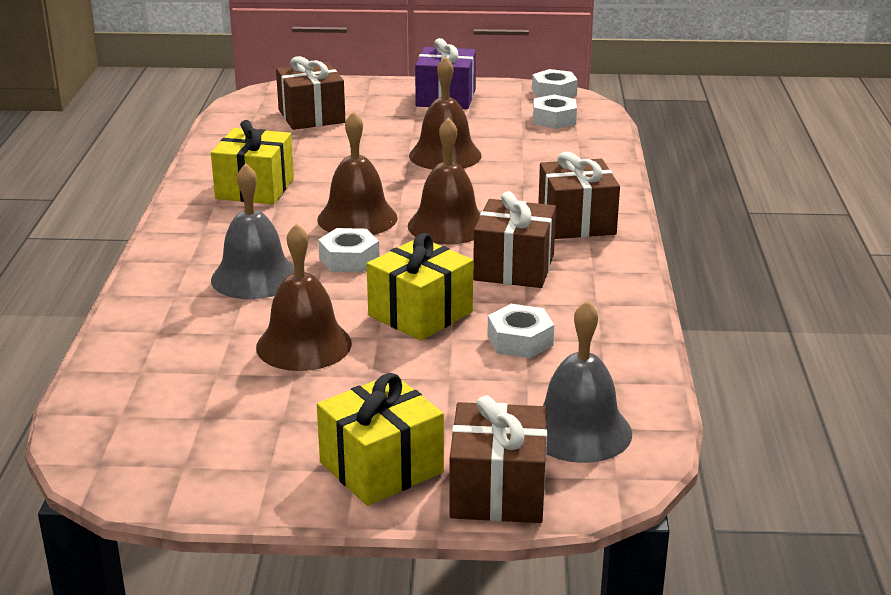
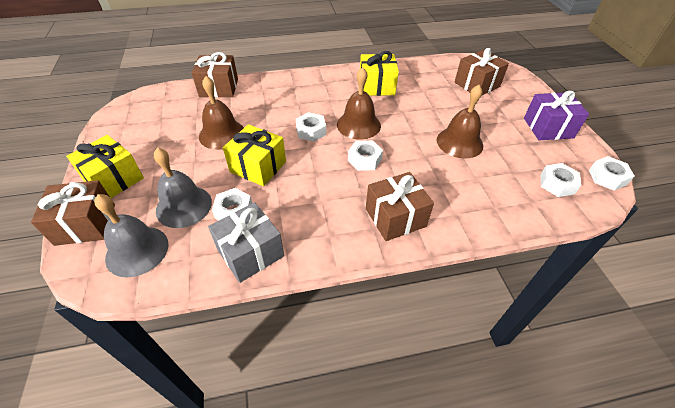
camera: 75 degrees right, 20 degrees up
grey bell [211,163,294,299] -> grey bell moved to [154,148,212,228]
brown bell [408,118,481,244] -> white nut [348,140,383,171]
brown gift [473,191,556,288] -> brown gift moved to [192,52,238,97]
none -> grey gift [208,202,284,283]

